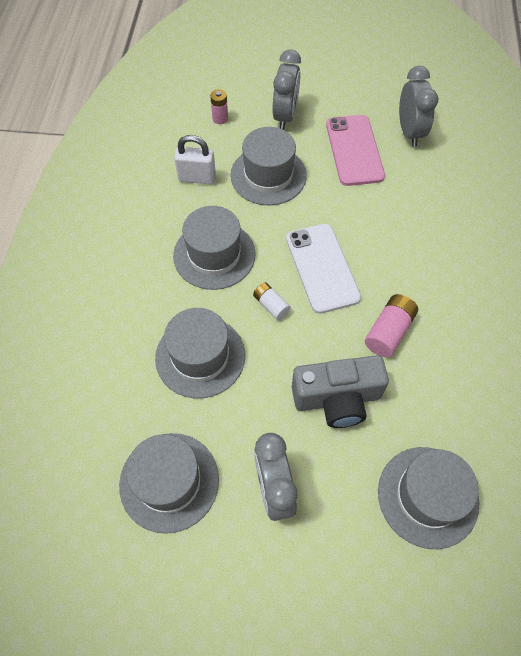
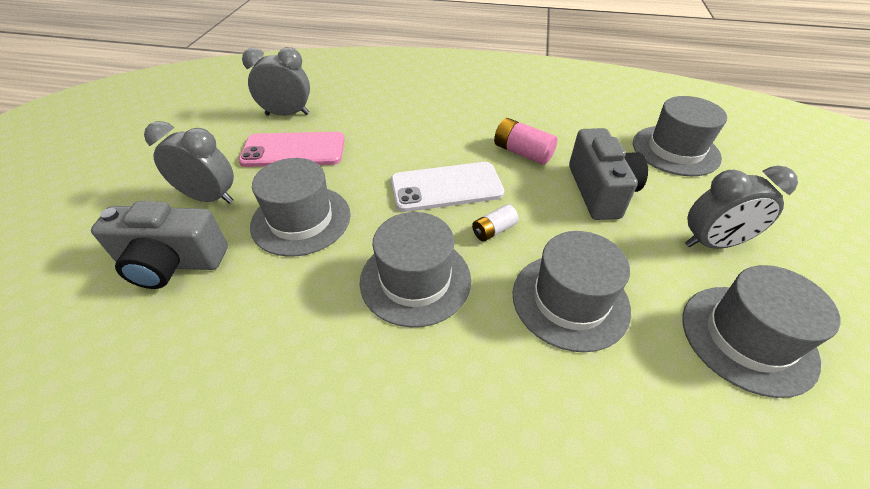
camera: 85 degrees left, 15 degrees down
white padlock [174,135,216,184] -> none
pink battery [210,89,228,124] -> grey camera [91,201,228,289]

